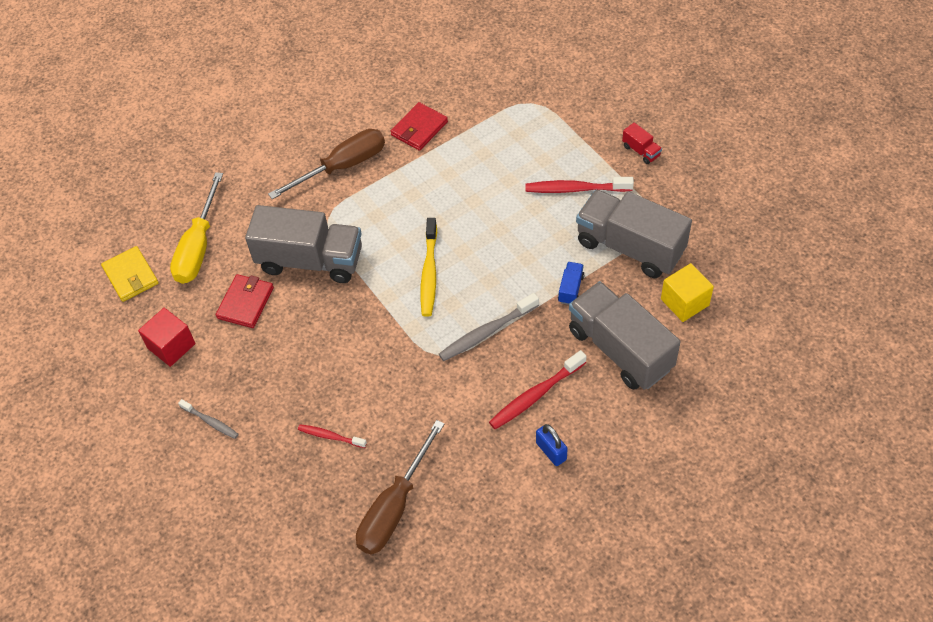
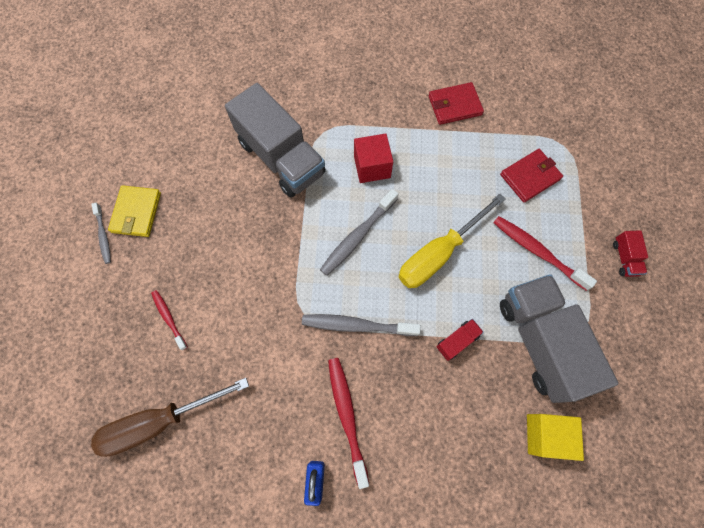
camera: 35 degrees right, 15 degrees up
yellow wallet [101,246,159,302] -> yellow wallet moved to [108,185,161,237]
red cube [138,308,196,367] -> red cube moved to [354,134,393,183]
yellow screwdriver [170,172,223,284] -> yellow screwdriver moved to [399,193,505,288]
red wallet [216,274,274,328] -> red wallet moved to [500,149,563,202]
brown screwdriver [268,129,385,199] -> none
yellow toothbrush [420,218,437,317] -> grey toothbrush [320,189,398,276]
red toothbrush [489,350,587,429] -> red toothbrush turned 75 degrees clockwise [328,358,369,489]
blue truck [558,262,584,305] -> red truck [436,319,484,361]
grey truck [569,281,681,390] -> none

